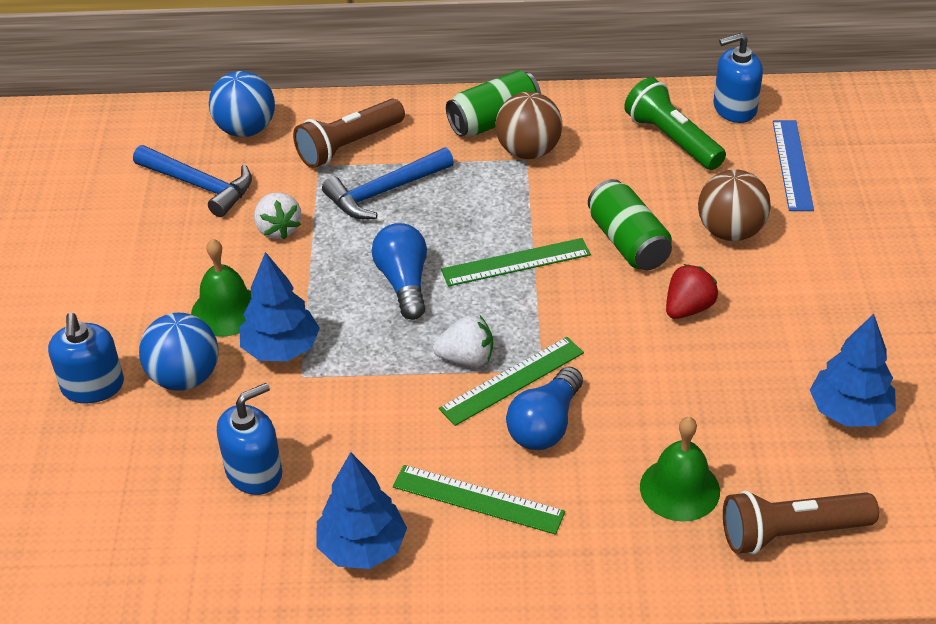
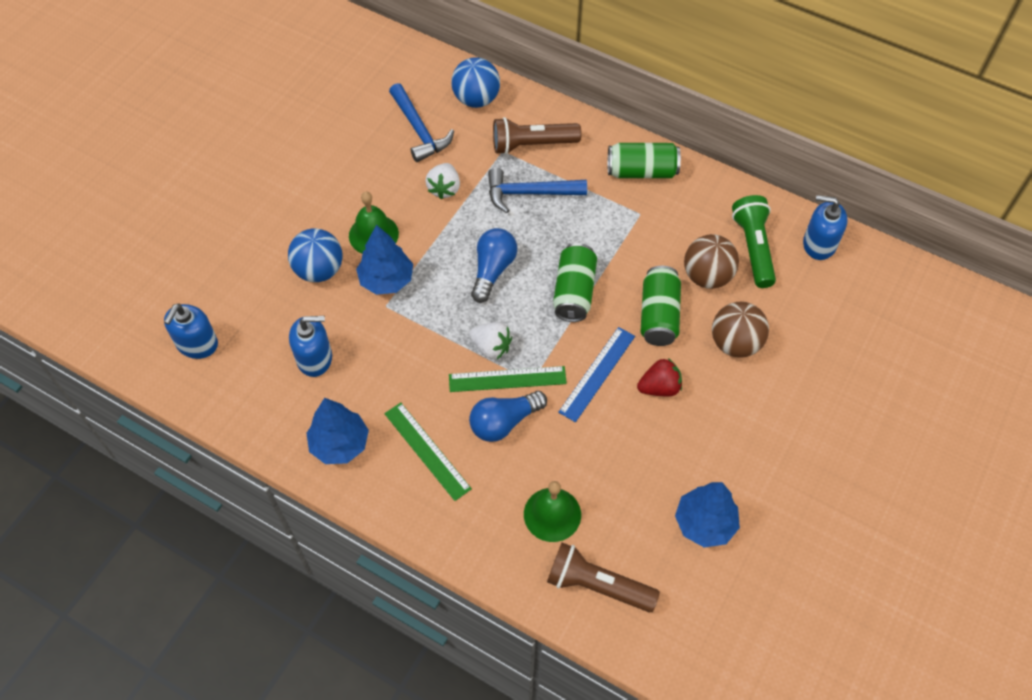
camera: 30 degrees right, 15 degrees up
blue soap dispenser [48,313,124,404] -> blue soap dispenser moved to [164,304,218,359]
green ruler [441,238,591,287] -> green can [553,243,597,322]
brown ball [495,92,563,159] -> brown ball moved to [684,234,739,289]
blue ruler [773,120,814,211] -> blue ruler moved to [558,327,635,422]

